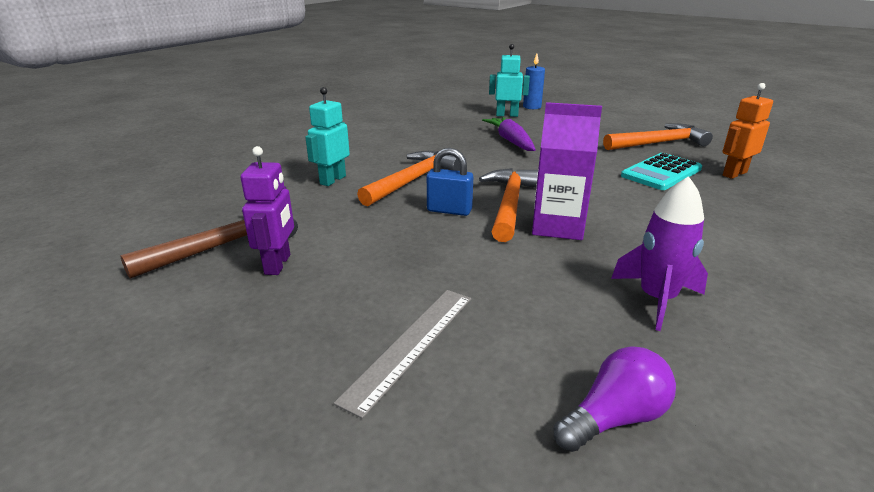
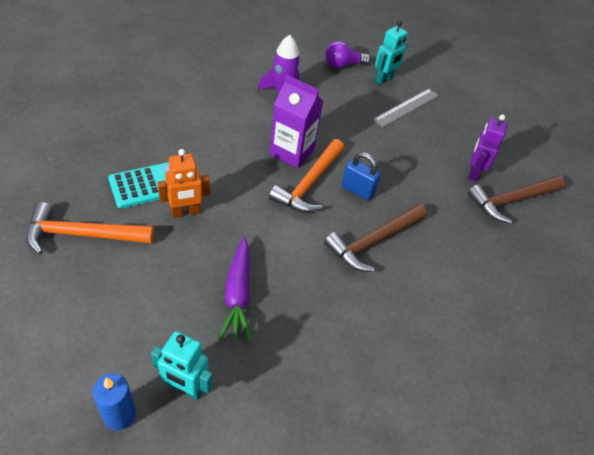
camera: 170 degrees left, 20 degrees up
turquoise robot [305,87,350,186] -> turquoise robot moved to [375,20,408,85]
orange hammer [357,151,460,206] -> brown hammer [324,204,427,272]
orange robot [723,83,773,179] -> orange robot moved to [158,149,210,218]

